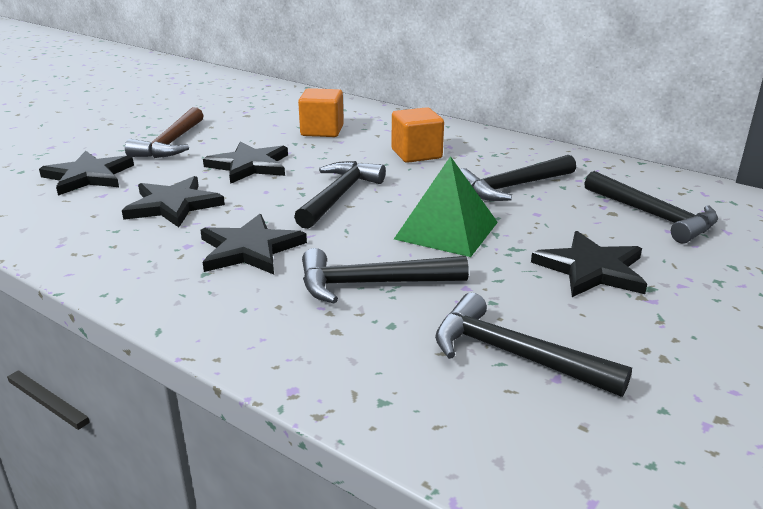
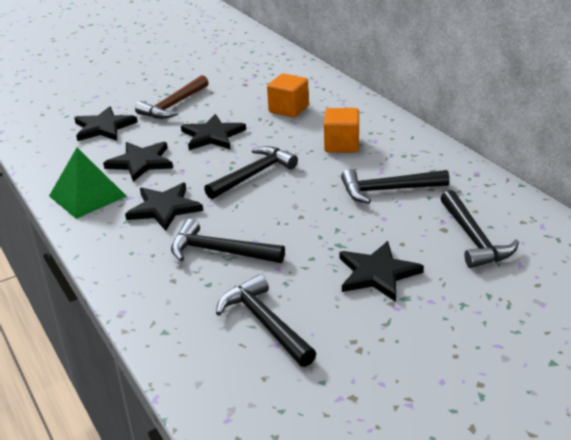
camera: 25 degrees right, 5 degrees up
green pyramid [394,156,498,257] -> green pyramid moved to [49,147,127,219]

